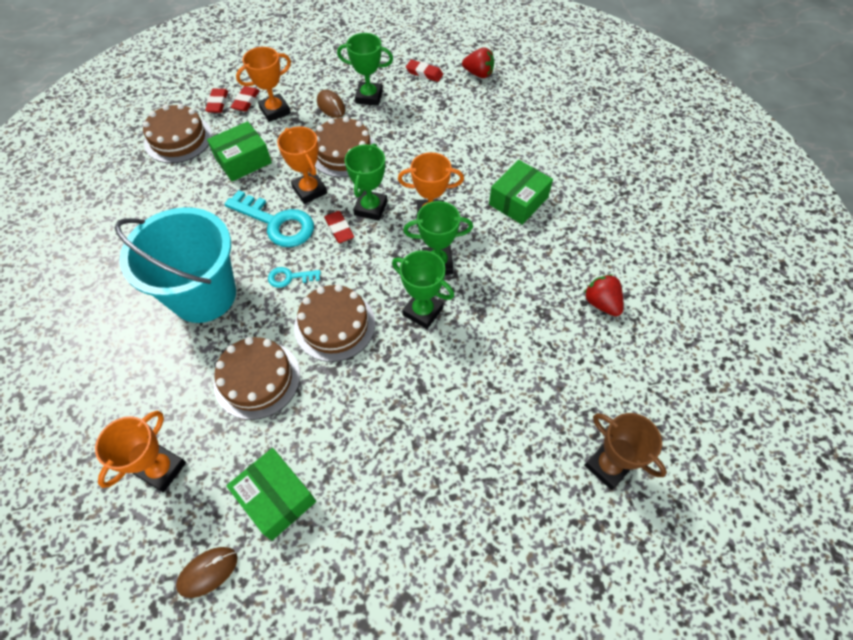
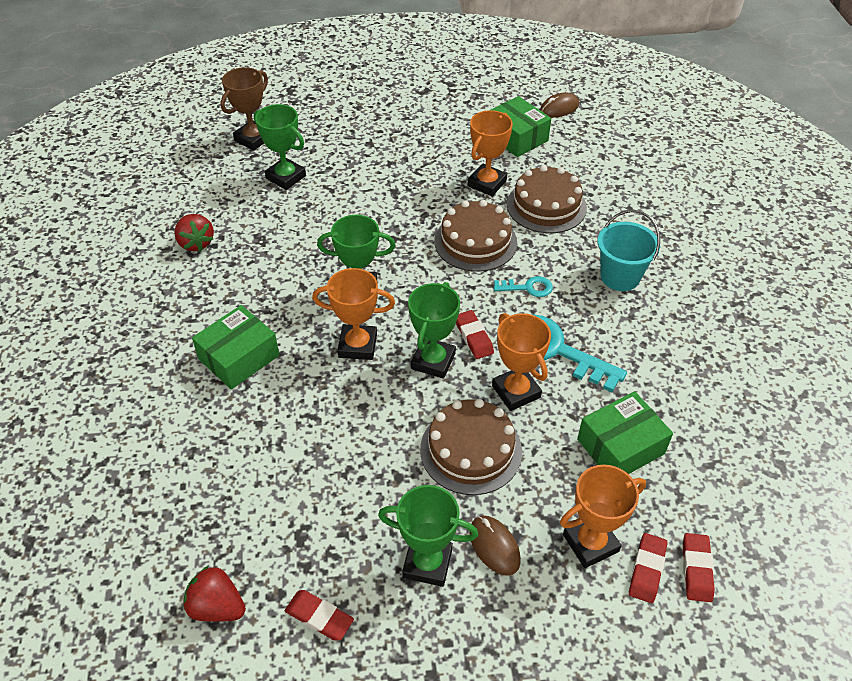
camera: 175 degrees left, 10 degrees down
orange trophy [95,411,186,492] -> orange trophy moved to [467,110,513,196]
turquoise bucket [114,207,236,323] -> turquoise bucket [598,210,660,291], size x0.56
brown cake [143,104,212,163] -> none
green trophy [392,250,454,329] -> green trophy moved to [254,104,306,190]
brown trophy [584,413,667,490] -> brown trophy turned 75 degrees clockwise [220,67,268,150]

